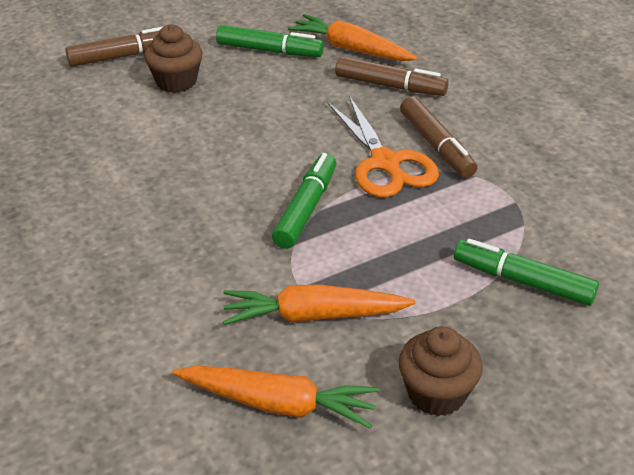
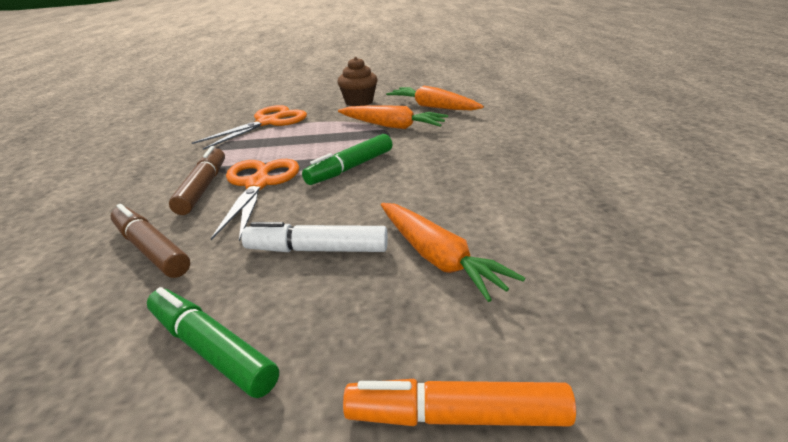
camera: 155 degrees left, 10 degrees down
brown marker [65,26,164,67] -> orange marker [343,379,576,426]
brown cupcake [144,24,203,93] -> none
orange carrot [288,14,417,61] -> orange carrot moved to [381,203,525,302]
green marker [454,239,599,306] -> orange scissors [192,105,307,150]
none -> white marker [242,222,388,252]

